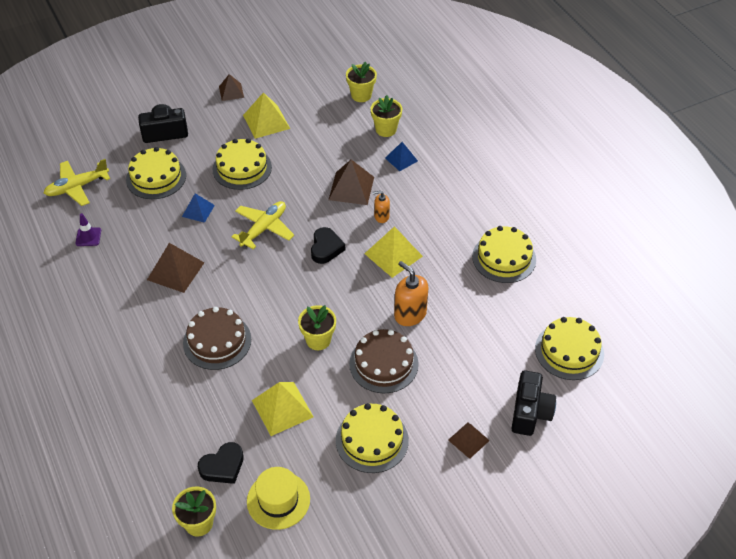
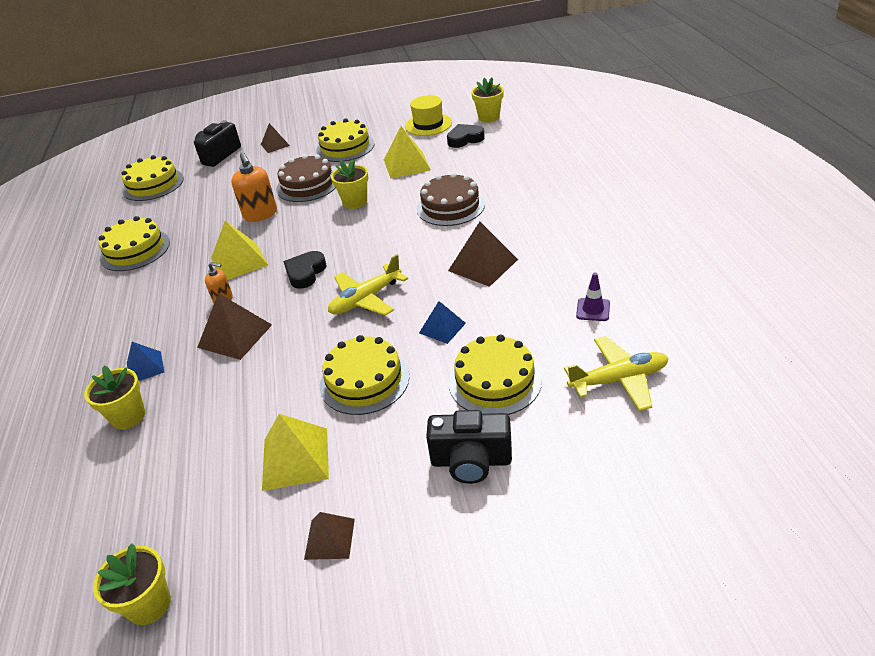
camera: 160 degrees left, 10 degrees down
yellow flower pot [346,62,377,102] -> yellow flower pot moved to [93,543,171,625]

